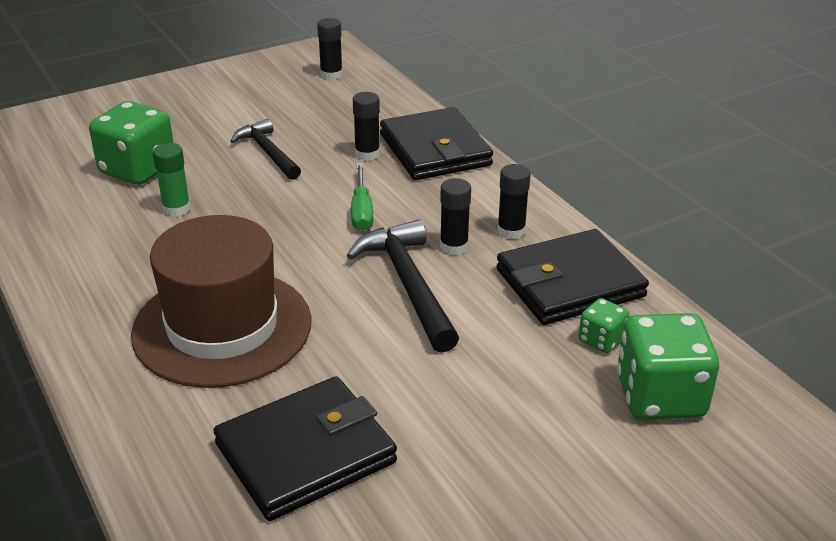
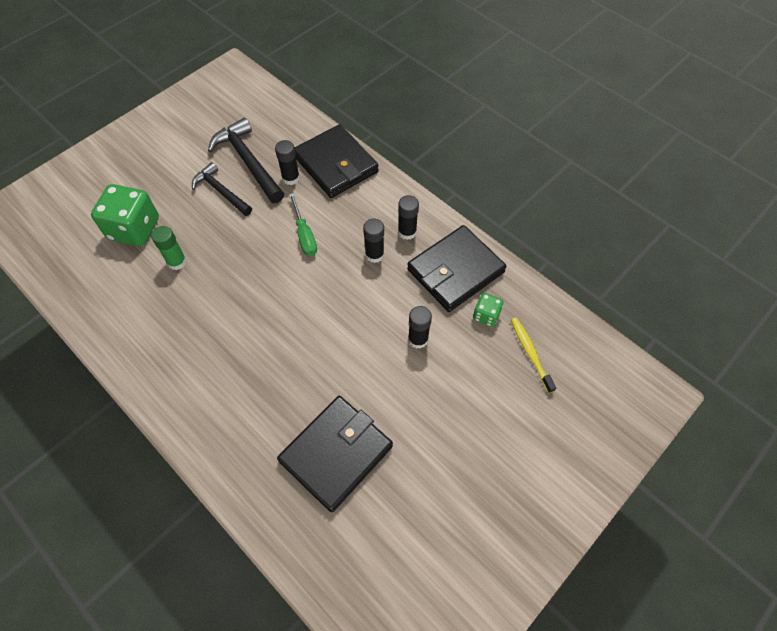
camera: 15 degrees left, 25 degrees up
brown hat [131,215,311,388] -> none
black glue stick [317,18,343,80] -> black glue stick moved to [408,306,432,349]
black hammer [347,220,459,353] -> black hammer moved to [208,118,284,203]
green dice [617,313,719,420] -> yellow toothbrush [511,317,556,393]

